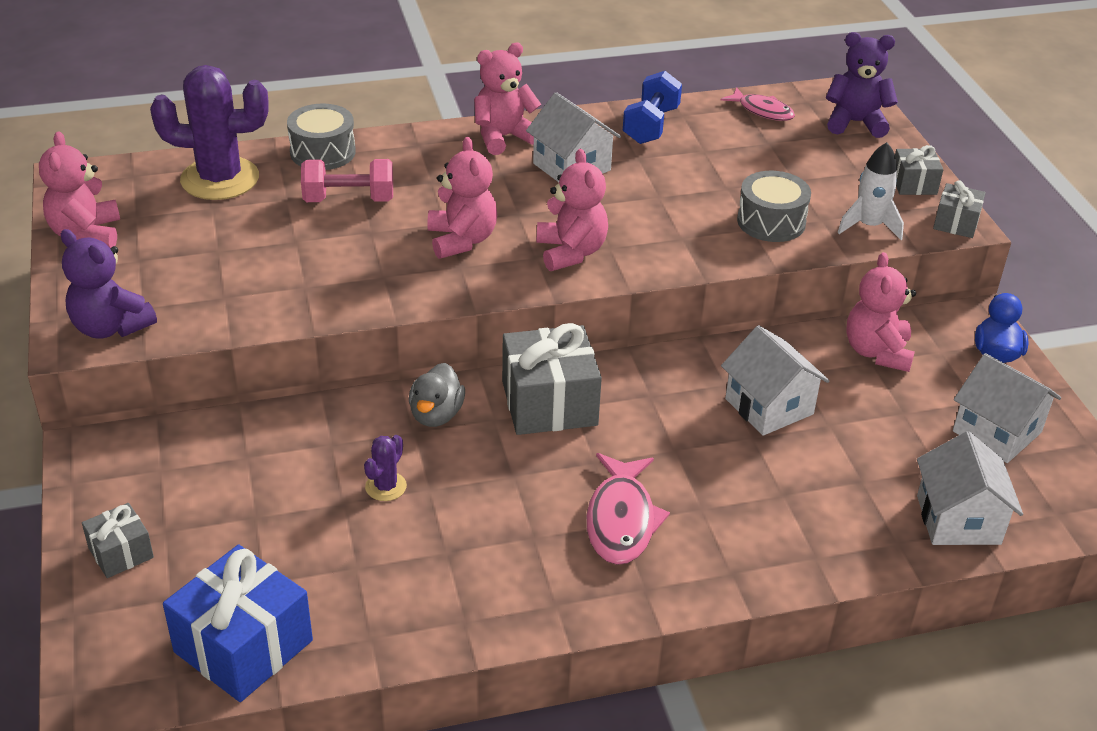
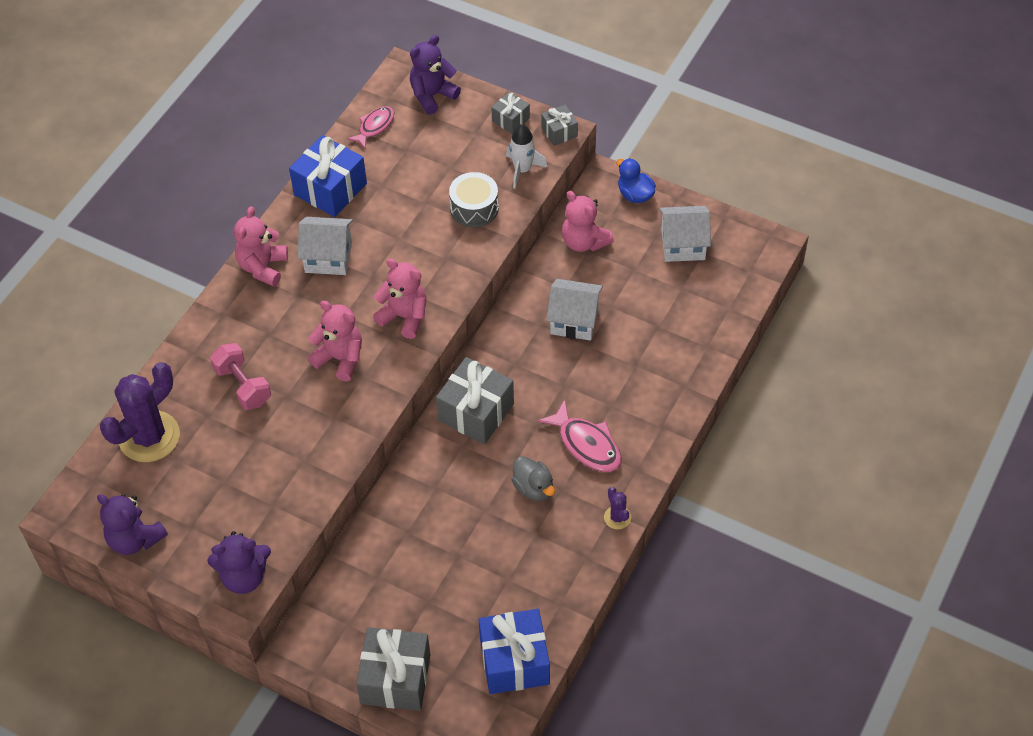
camera: 45 degrees left, 15 degrees up
pink teddy bear [39,131,120,248] -> purple teddy bear [97,494,168,555]
grey gift [82,503,154,578] -> grey gift [356,627,430,711], size x1.89
grey drum [287,104,356,170] -> none
pink dumbbell [301,159,393,202] -> pink dumbbell turned 75 degrees counterclockwise [210,343,271,410]
purple cactus [364,435,407,501] -> purple cactus moved to [604,487,631,529]
grey duck [409,363,465,427] -> grey duck moved to [511,456,555,501]
blue dumbbell [623,71,682,144] -> blue gift [289,135,367,217]
pink fish [721,87,795,121] -> pink fish turned 45 degrees counterclockwise [347,106,394,148]
white house [917,431,1023,545] -> none

